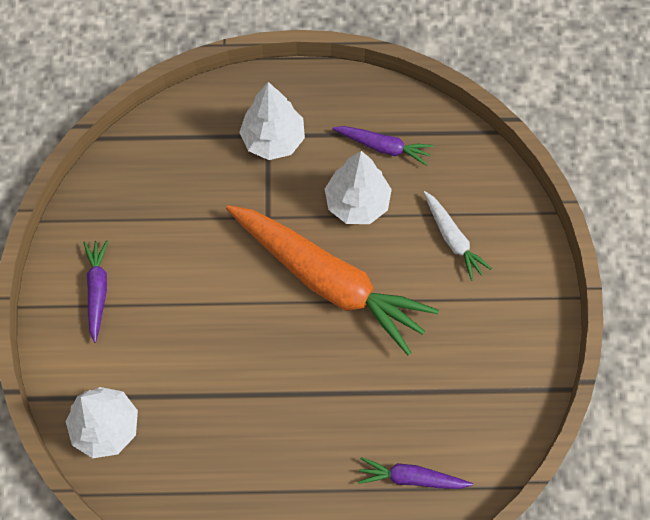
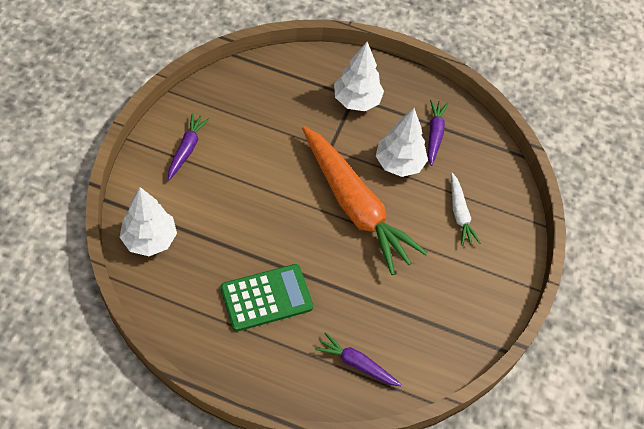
camera: 15 degrees right, 10 degrees down
purple carrot [332,126,433,166] -> purple carrot turned 120 degrees counterclockwise [428,100,448,166]
none -> green calculator [221,264,313,332]

